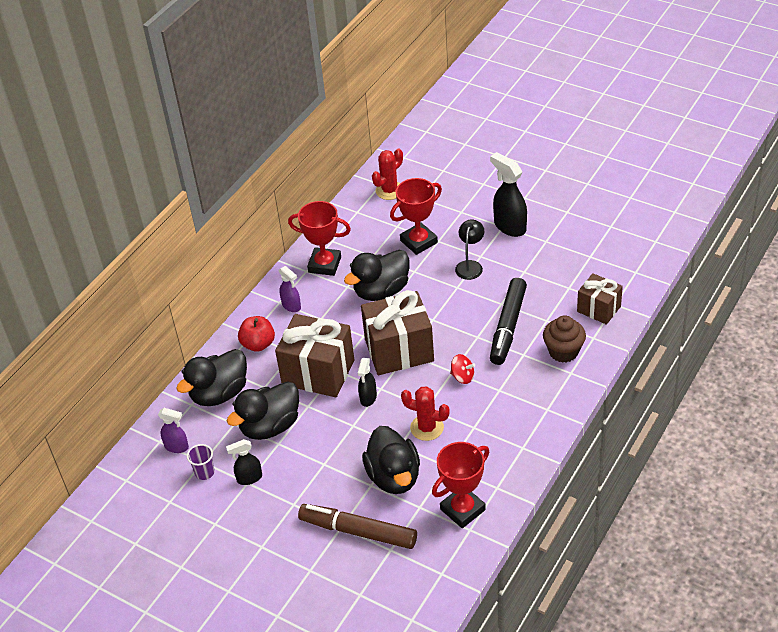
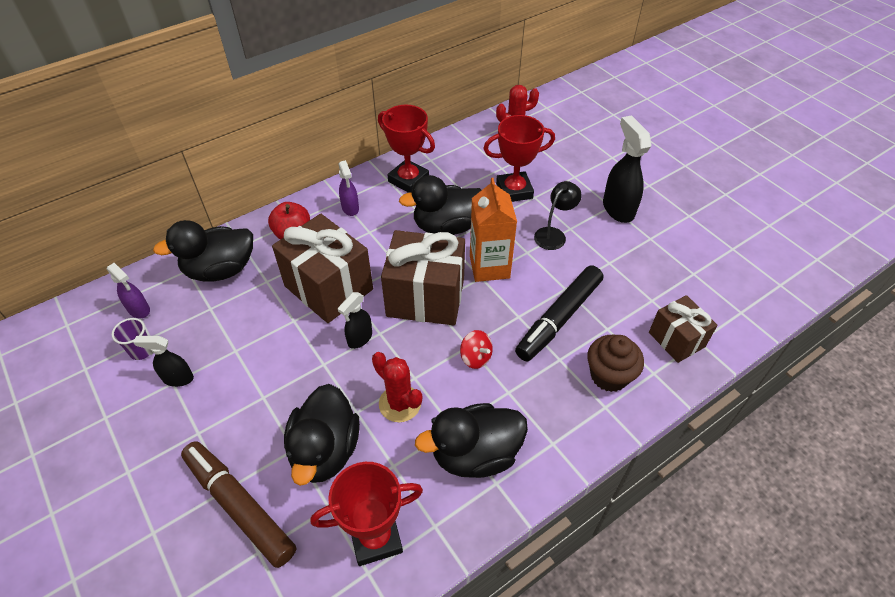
camera: 20 degrees right, 5 degrees up
black duck [227,381,299,440] -> black duck moved to [415,403,528,478]
none -> orange carton [470,178,517,282]

